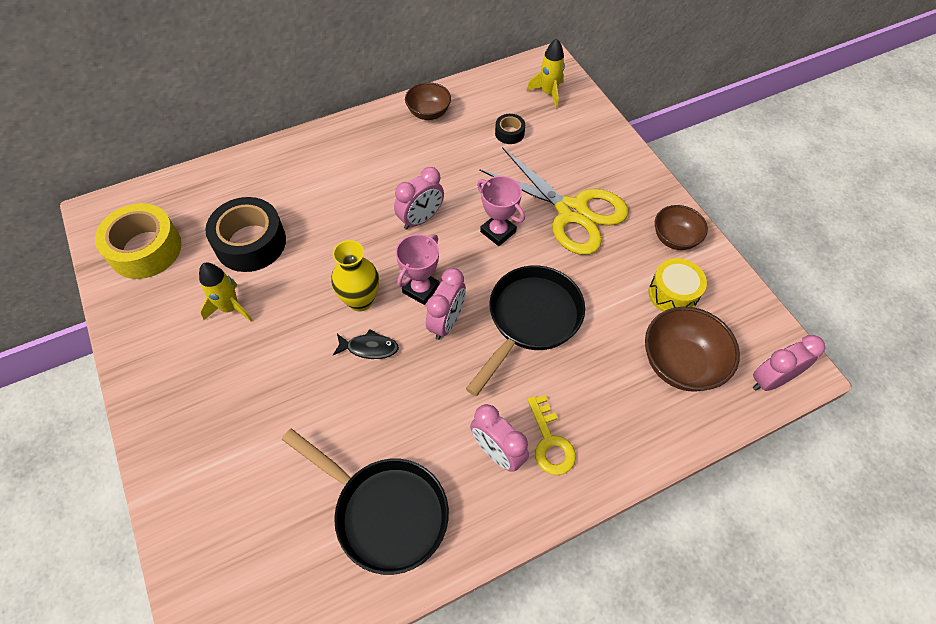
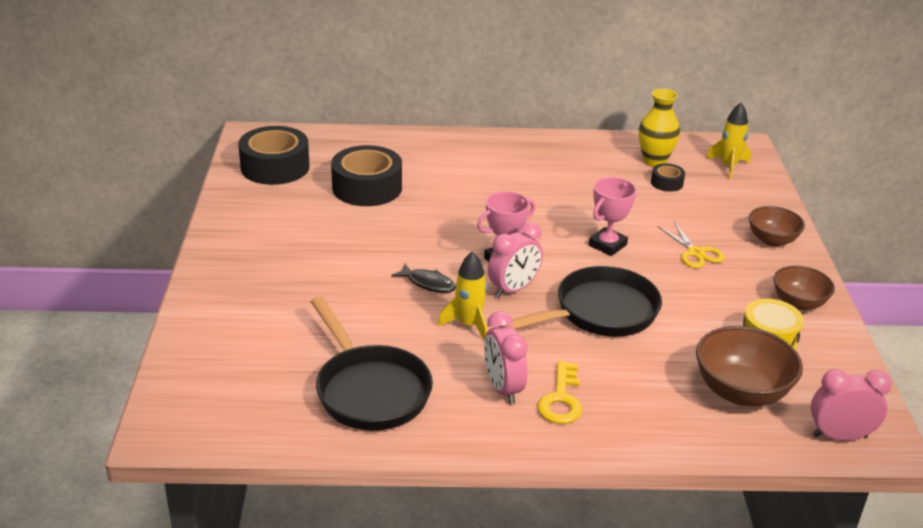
camera: 25 degrees right, 25 degrees down
yellow tape [95,203,182,279] -> black tape [238,126,309,185]
yellow rocket [199,263,252,321] -> yellow rocket moved to [438,251,487,341]
yellow vase [331,240,379,311] -> yellow vase moved to [638,88,680,167]
pink clock [394,167,444,230] -> none
brown bowl [405,82,451,120] -> brown bowl moved to [749,206,805,246]
pink trophy [477,176,525,246] -> pink trophy turned 60 degrees clockwise [589,177,636,256]
yellow scissors [479,147,629,255] -> yellow scissors [657,222,725,268], size x0.47

